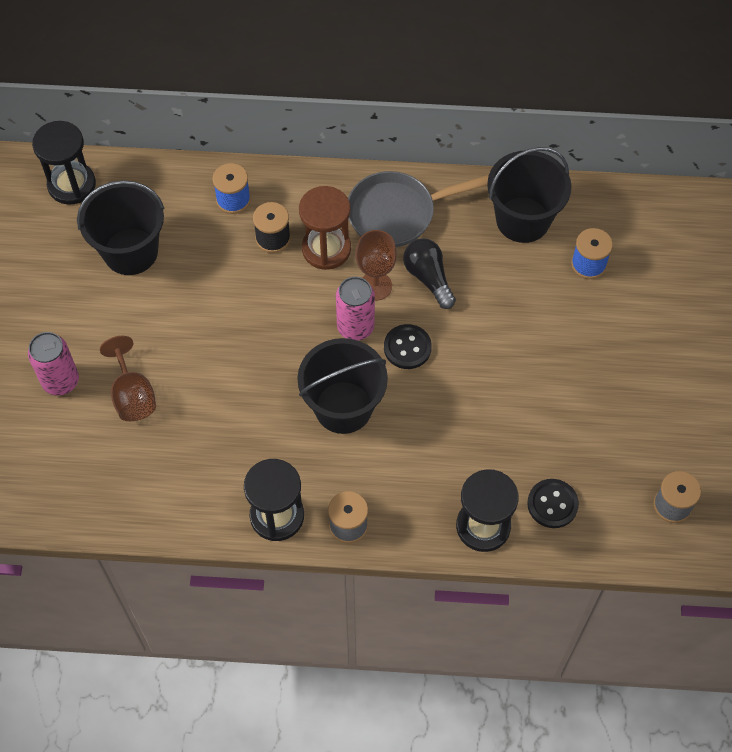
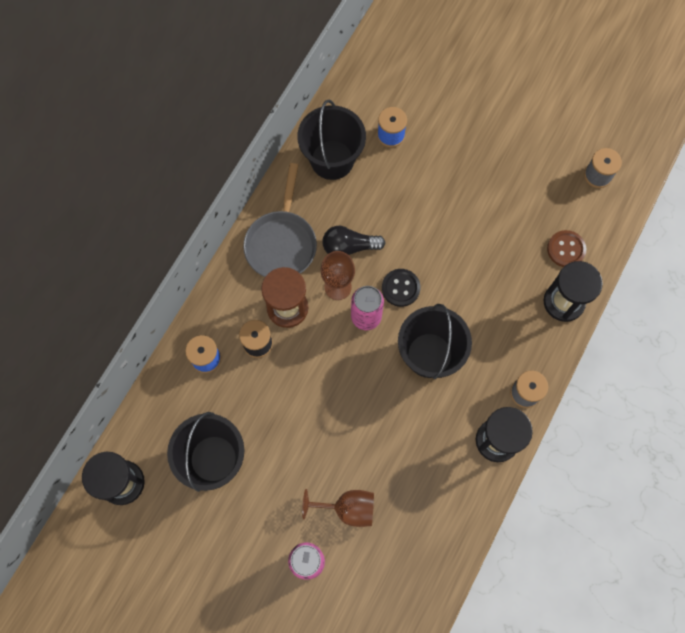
camera: 65 degrees left, 10 degrees up
black button [527,479,579,528] -> brown button [547,230,586,267]

